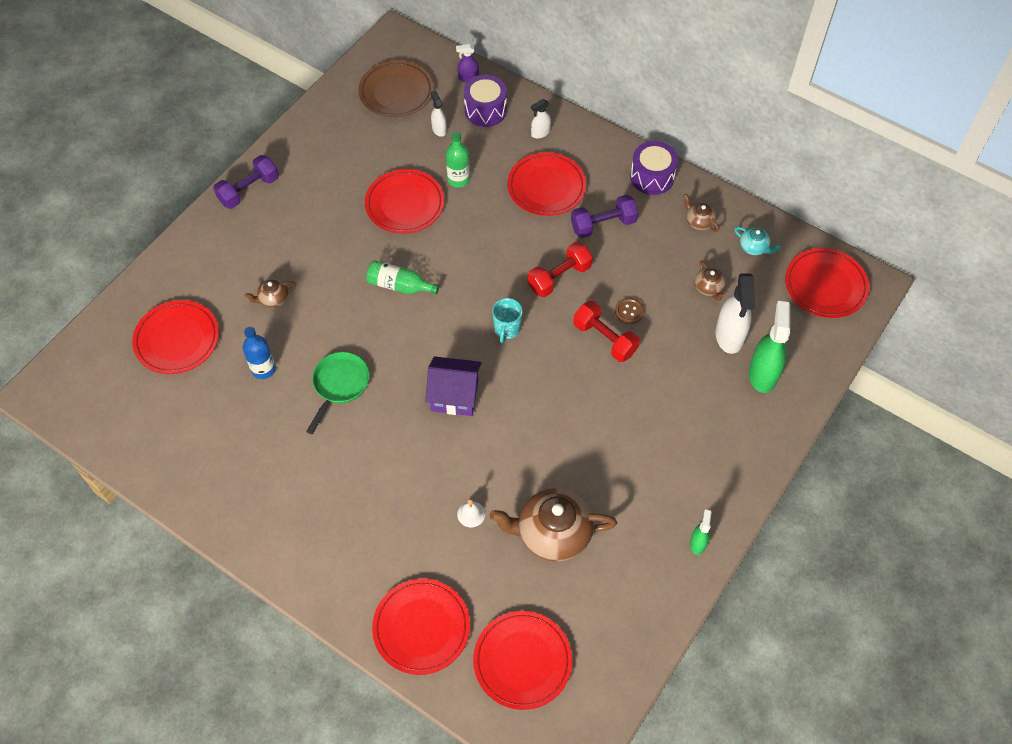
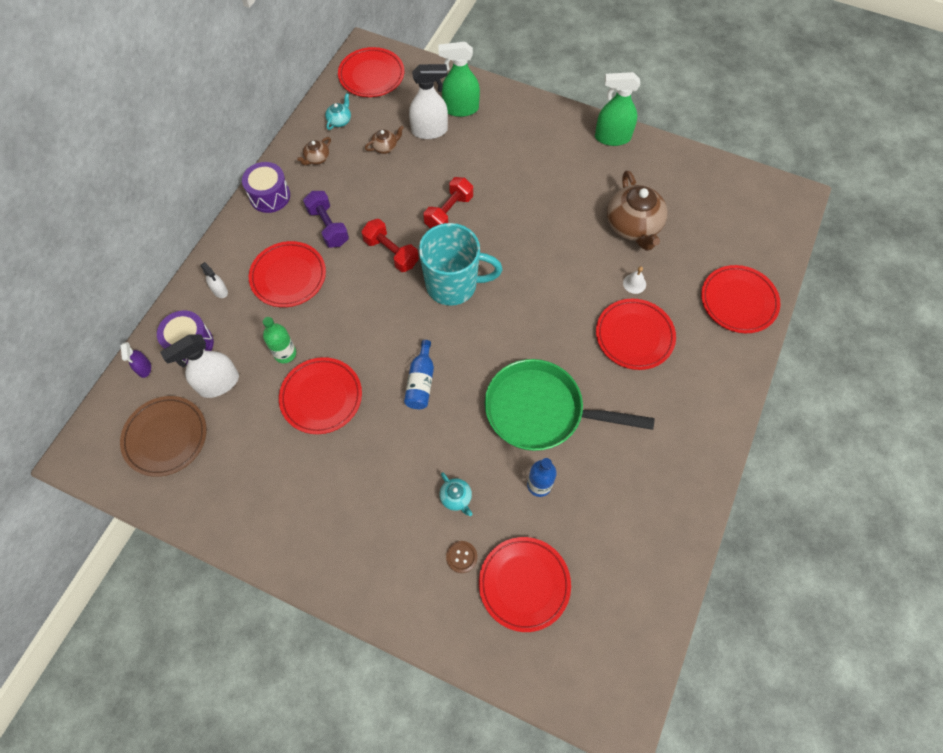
camera: 100 degrees left, 5 degrees up
purple dumbbell [213,155,279,209] -> none
brown teapot [244,279,296,307] -> turquoise teapot [439,472,472,516]
green pan [306,352,369,434] -> green pan [485,359,655,451], size x1.78
green bottle [366,260,439,294] -> blue bottle [404,340,434,409]
purple house [425,356,481,416] -> none
white spray bottle [430,91,447,137] -> white spray bottle [160,334,239,398], size x1.93
red plate [473,611,572,710] -> red plate moved to [596,299,676,370]
turquoise mug [492,298,523,343] -> turquoise mug [419,223,502,306], size x2.12
brown button [615,298,644,324] -> brown button moved to [446,541,477,573]
green spray bottle [690,510,711,555] -> green spray bottle [595,72,640,146], size x1.93

